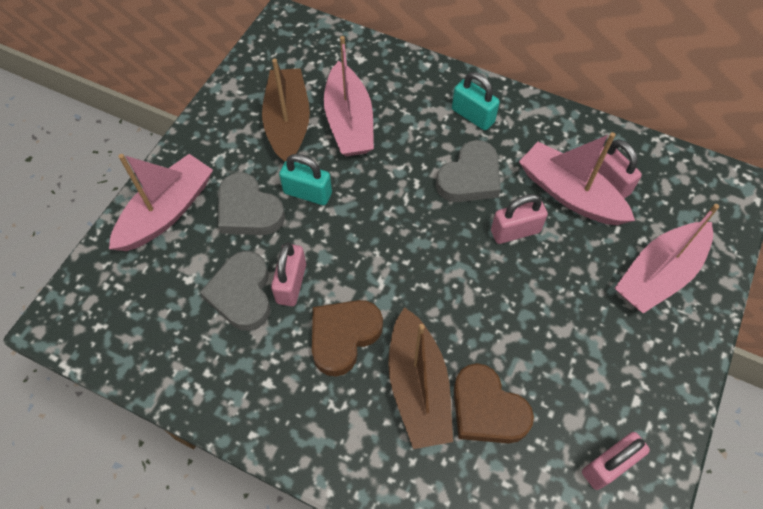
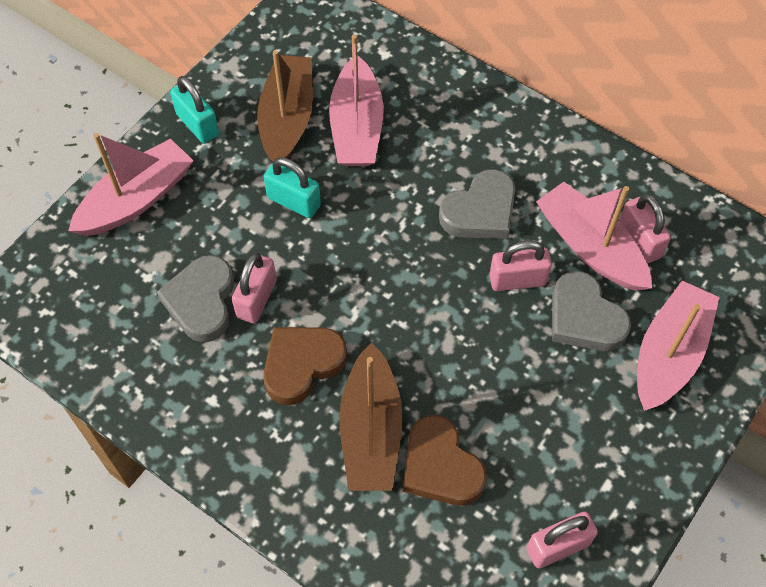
camera: 10 degrees right, 0 degrees up
grey heart [218,172,285,235] -> grey heart moved to [552,271,631,351]
turquoise padlock [452,72,500,130] -> turquoise padlock moved to [170,76,219,144]
pink boat [615,204,719,314] -> pink boat turned 150 degrees clockwise [637,281,720,411]

